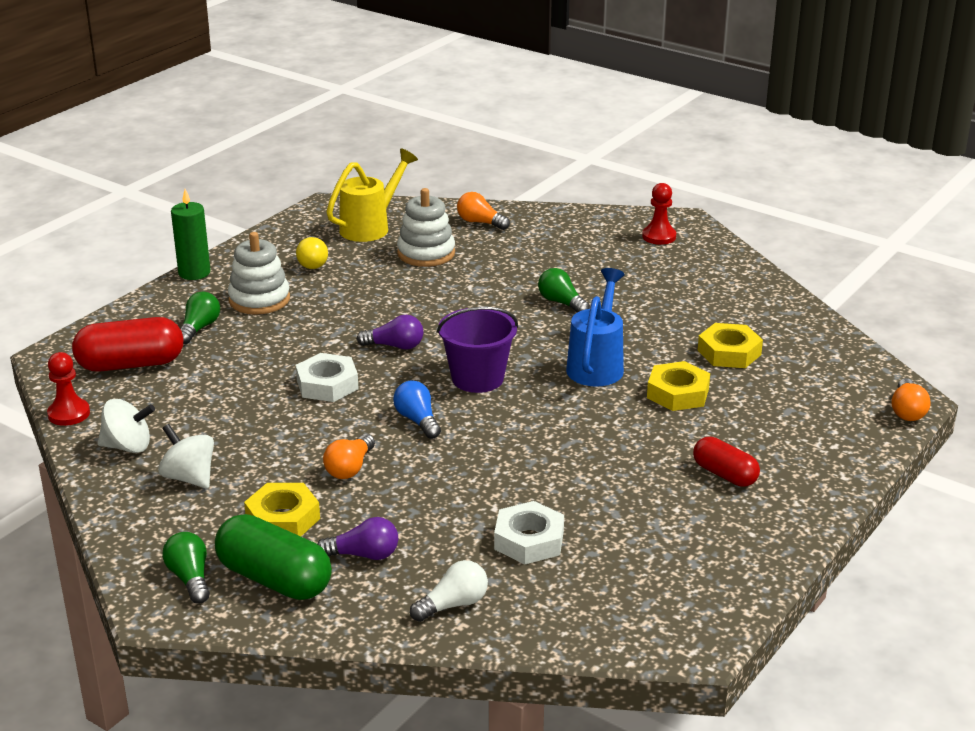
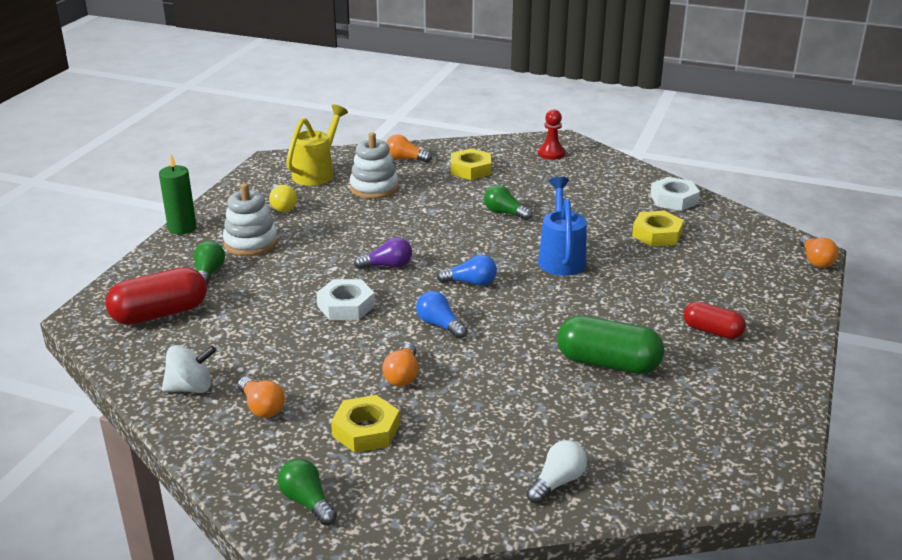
camera: 15 degrees left, 0 degrees up
red pawn [47,352,90,426] -> none
white spinning top [158,424,214,489] -> orange light bulb [238,376,285,418]
green capsule [215,514,332,600] -> green capsule moved to [557,316,664,374]
purple light bulb [317,517,398,560] -> none
purple bucket [437,307,518,393] -> blue light bulb [437,255,497,286]
white nut [494,501,564,564] -> white nut moved to [650,177,700,211]
yellow nut [647,361,710,411] -> yellow nut moved to [451,148,491,180]

